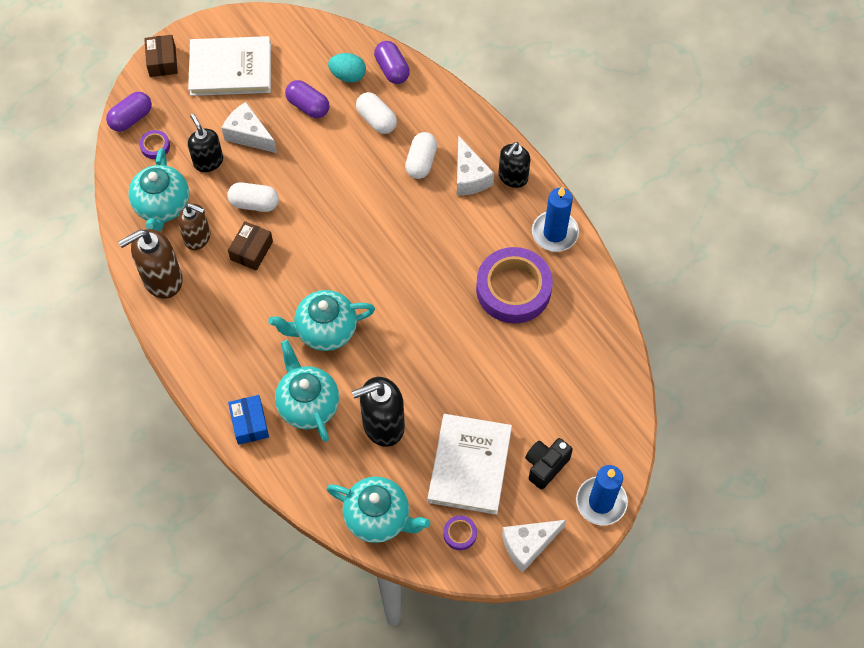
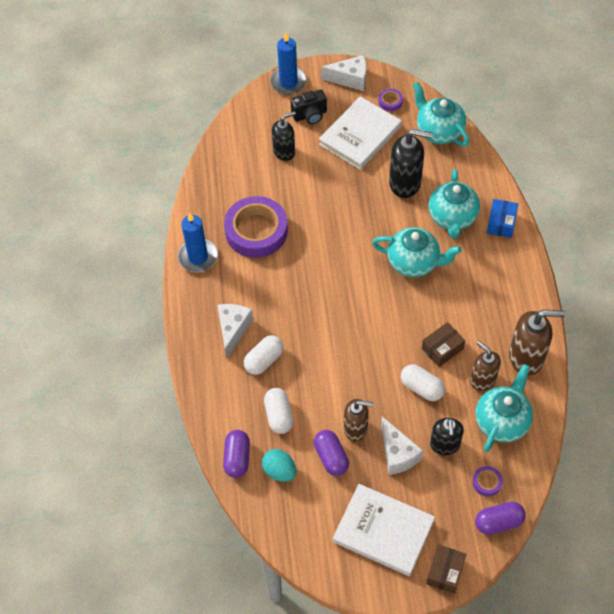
camera: 150 degrees left, 5 degrees down
black soap dispenser [499,142,531,188] -> black soap dispenser moved to [272,112,296,161]
none -> brown soap dispenser [344,399,374,441]

